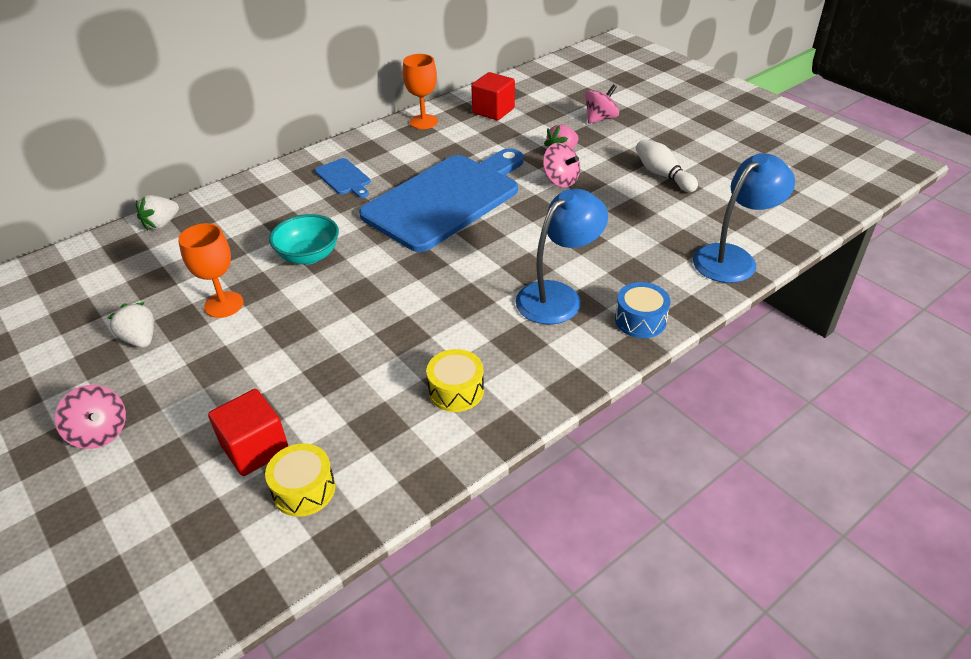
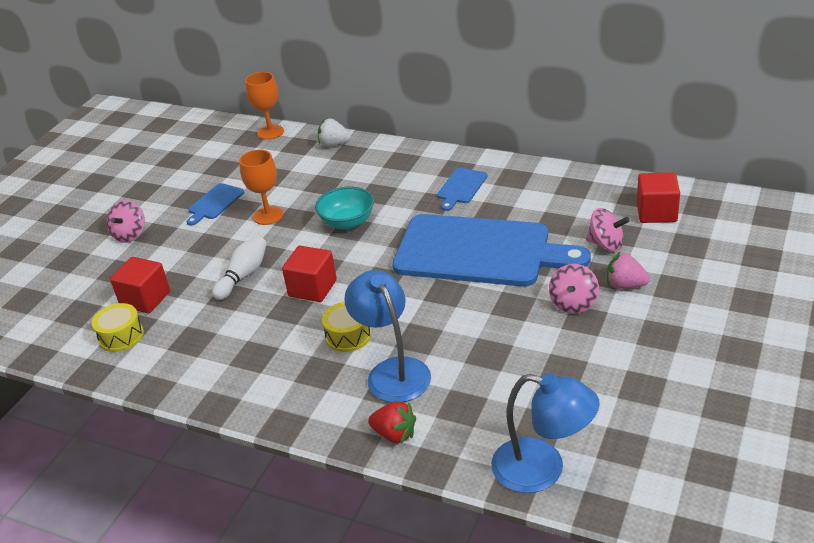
camera: 65 degrees right, 5 degrees down
white strawberry [108,302,154,348] -> blue cutting board [187,183,244,226]
orange goblet [403,54,438,129] -> orange goblet moved to [245,72,284,140]
yellow drum [426,349,484,412] -> yellow drum moved to [322,302,371,352]
blue lamp [516,189,608,325] -> blue lamp turned 135 degrees counterclockwise [344,270,431,402]
pink spinning top [585,84,619,124] -> pink spinning top moved to [586,208,630,251]
blue drum [615,282,671,338] -> red strawberry [368,401,416,444]
white bowling pin [636,139,698,192] -> white bowling pin moved to [212,236,267,300]
none -> red cube [282,246,337,302]

